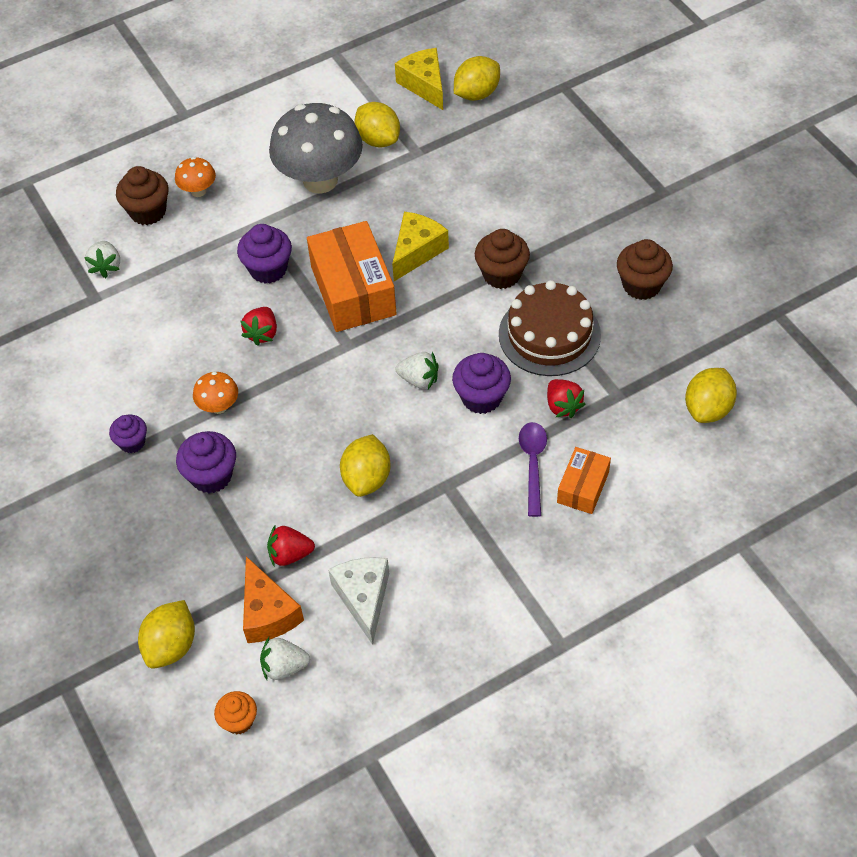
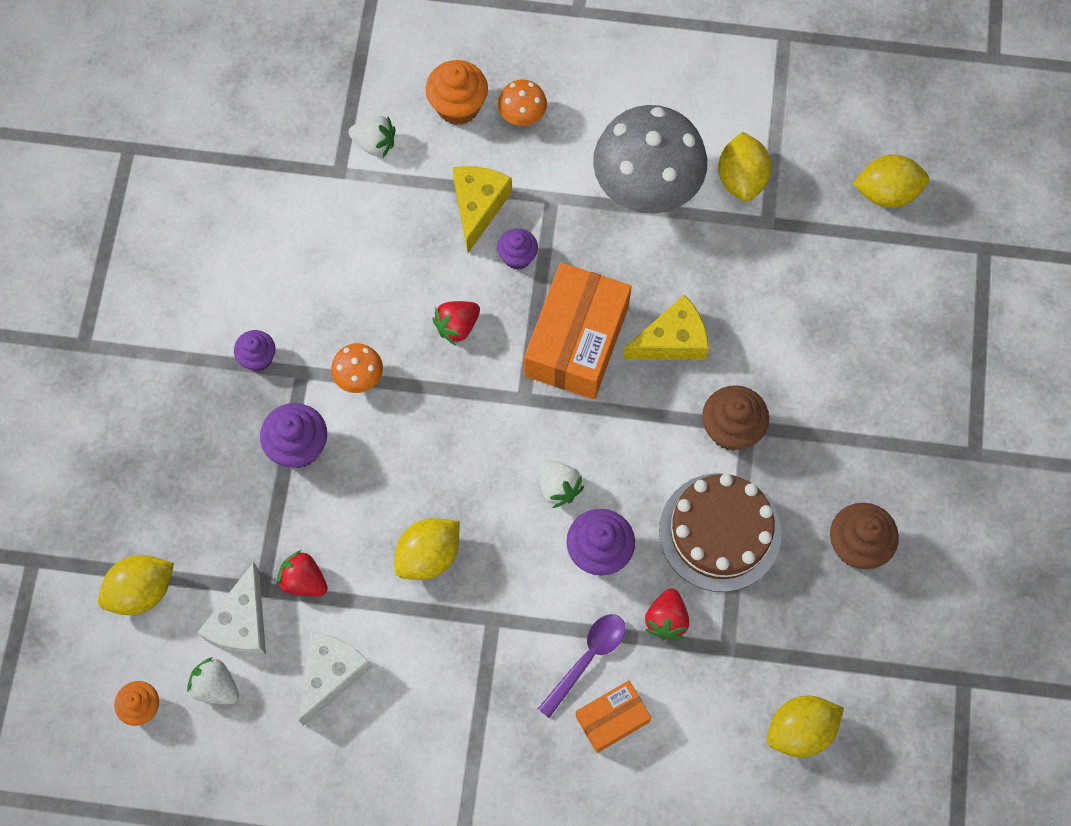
camera: 35 degrees right, 15 degrees up
white strawberry [84,241,120,278] -> white strawberry turned 105 degrees counterclockwise [348,116,395,158]
brown cupcake [116,166,169,225] -> orange cupcake [426,60,488,125]
purple cupcake [237,224,292,284] -> purple cupcake [497,228,538,270], size x0.64
orange cheese [243,556,304,643] -> white cheese [197,562,266,656]
yellow cheese [395,48,443,110] -> yellow cheese moved to [453,166,512,253]

